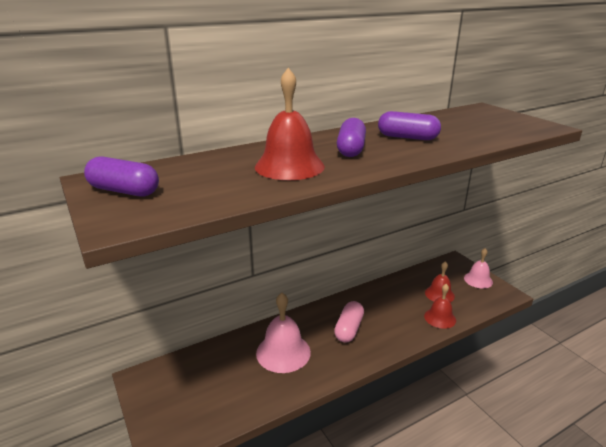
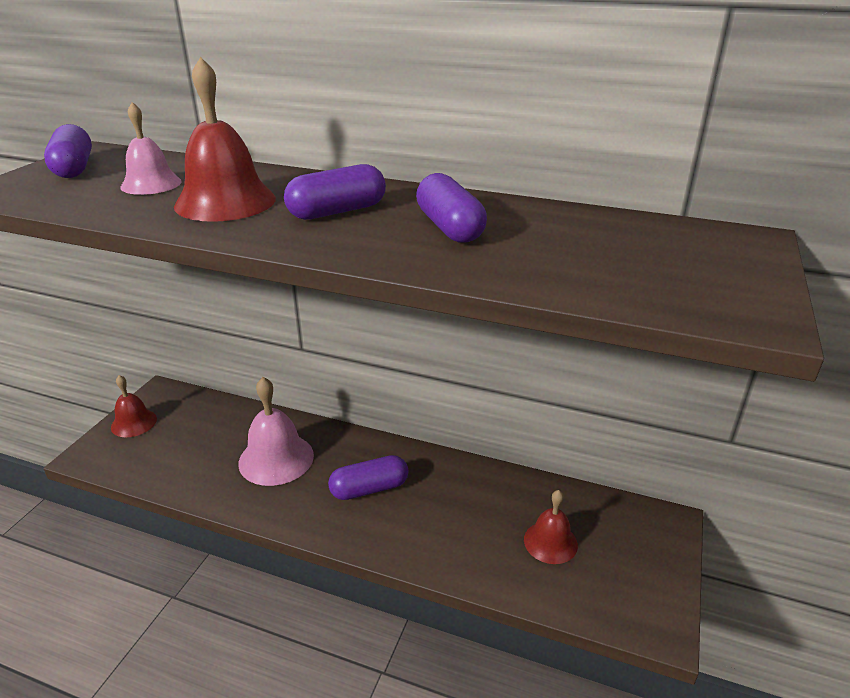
camera: 50 degrees right, 5 degrees up
pink capsule [334,301,364,343] -> purple capsule [328,455,408,500]
red bell [424,284,456,329] -> red bell moved to [111,375,157,437]
pink bell [464,248,493,288] -> pink bell moved to [120,102,182,195]

